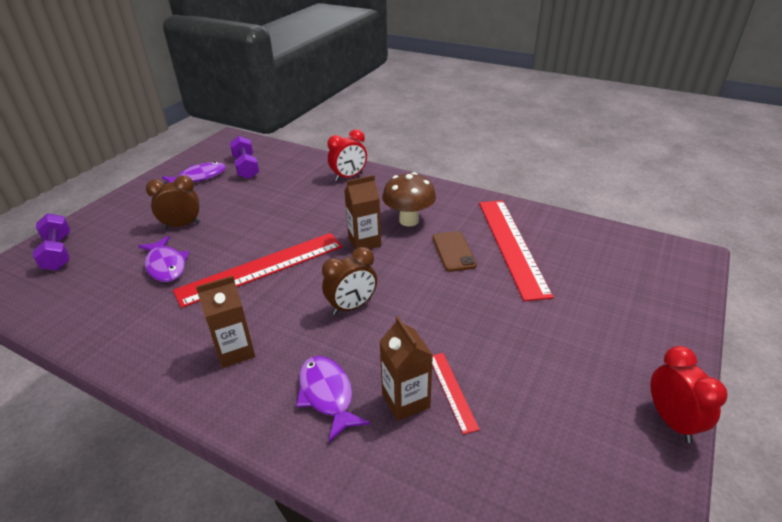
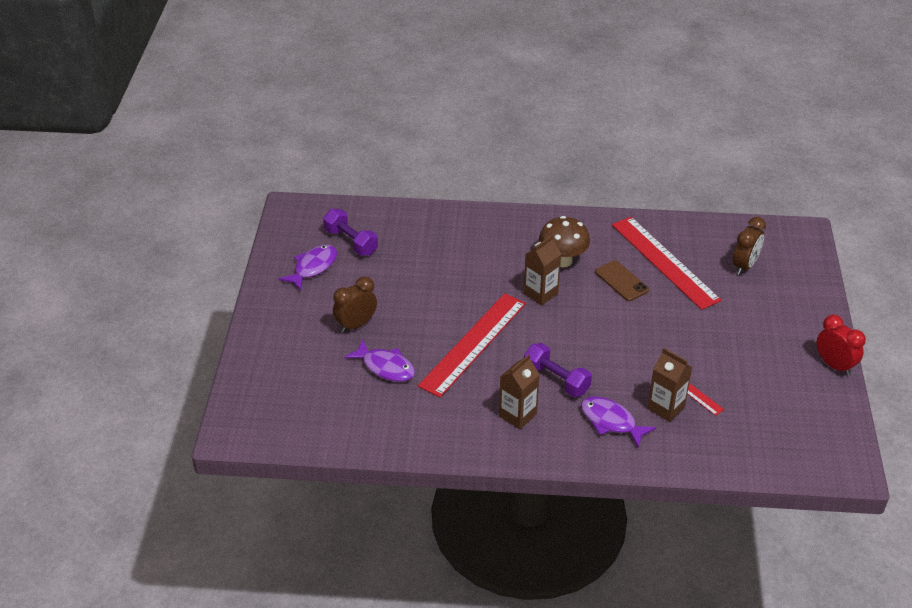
camera: 25 degrees left, 5 degrees up
purple dumbbell [33,213,70,271] -> purple dumbbell moved to [524,343,592,397]
brown clock [322,247,377,315] -> brown clock moved to [733,217,766,275]
red clock [327,129,367,181] -> none

